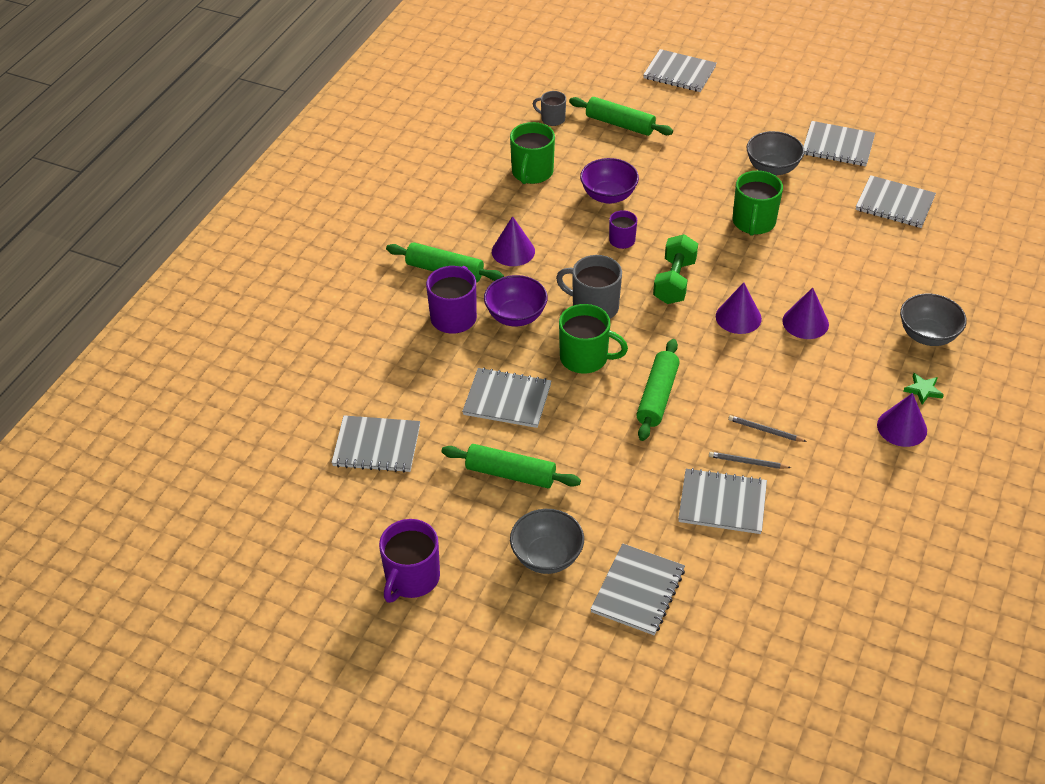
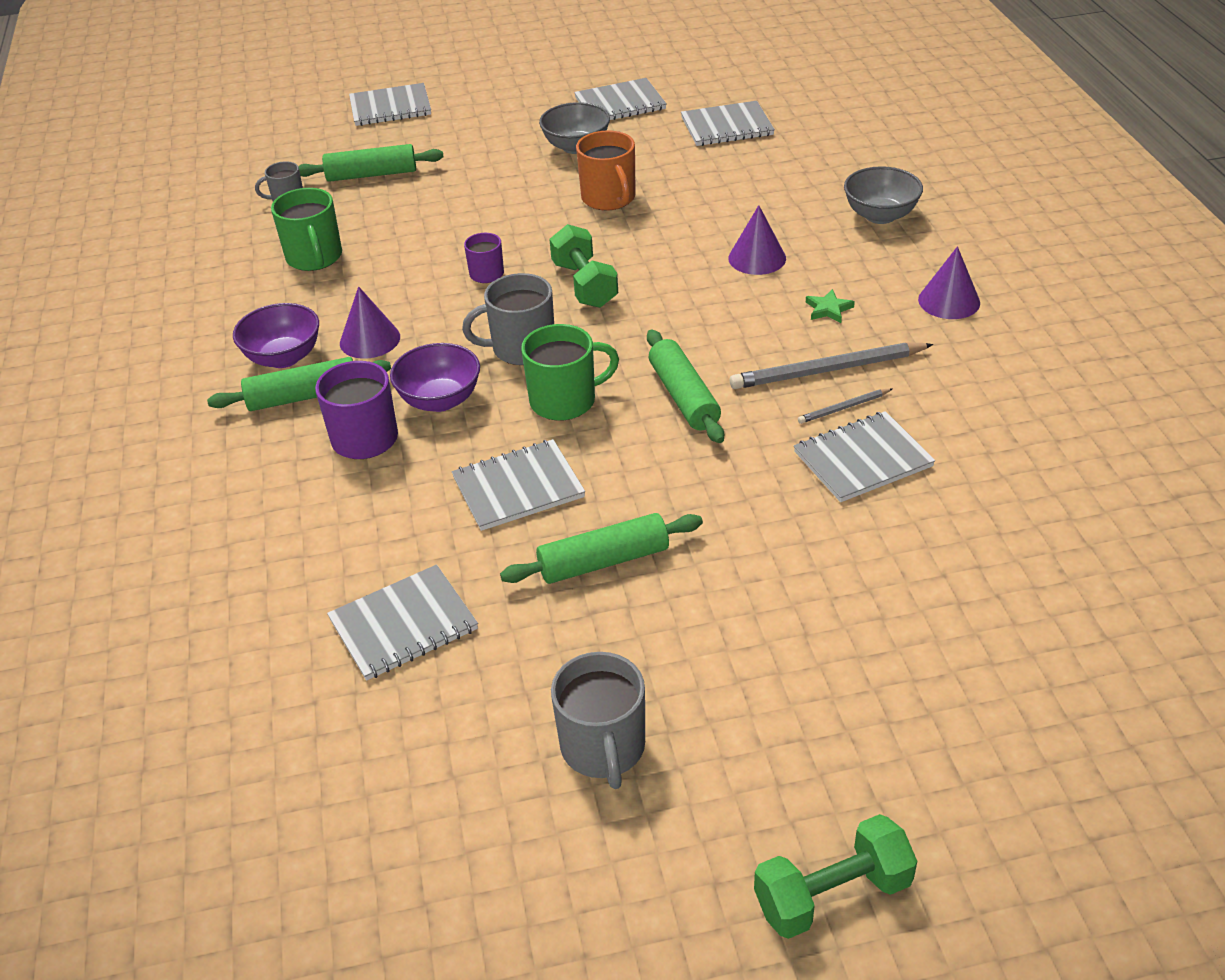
camera: 35 degrees left, 5 degrees down
purple mug [379,519,440,603] -> grey mug [551,652,645,789]
grey bowl [510,509,584,574] -> none
purple bowl [580,158,639,204] -> purple bowl moved to [233,303,319,368]
grey notebook [591,543,685,635] -> none
purple cone [716,282,762,334] -> none
grey pencil [728,415,807,442] -> grey pencil [730,342,933,389], size x2.03
green mug [733,171,783,236] -> orange mug [576,130,636,211]
green star [904,373,944,405] -> green star moved to [806,289,855,323]
none -> green dumbbell [754,814,917,939]

